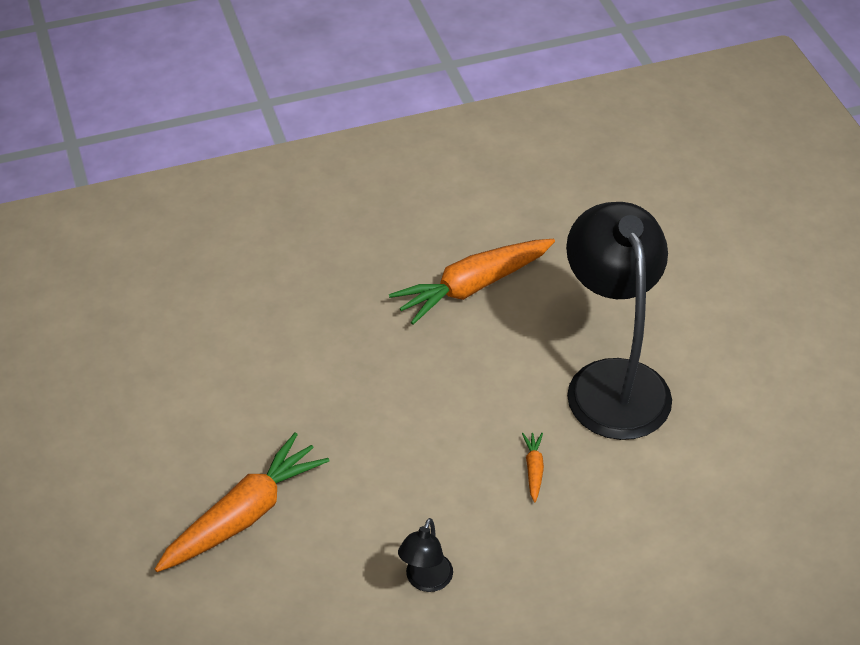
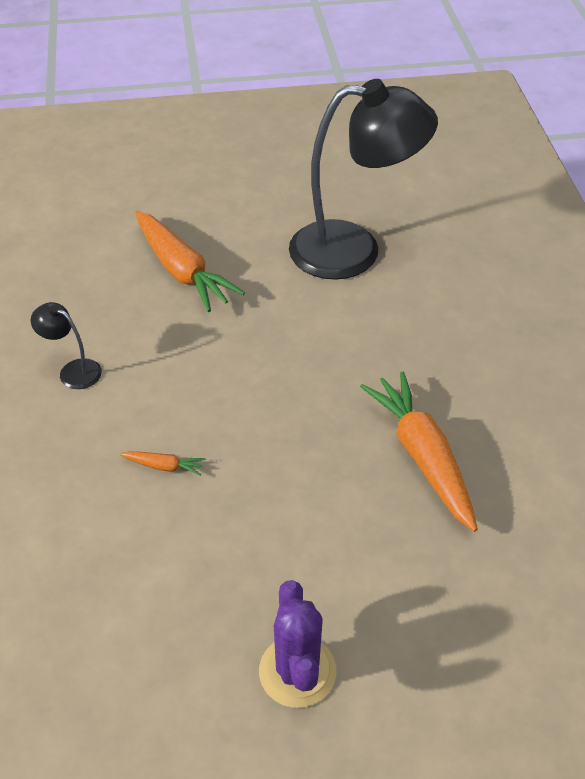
camera: 100 degrees right, 0 degrees up
black lamp [566,202,672,440] -> black lamp moved to [289,79,438,280]
none -> purple cactus [259,580,337,708]

